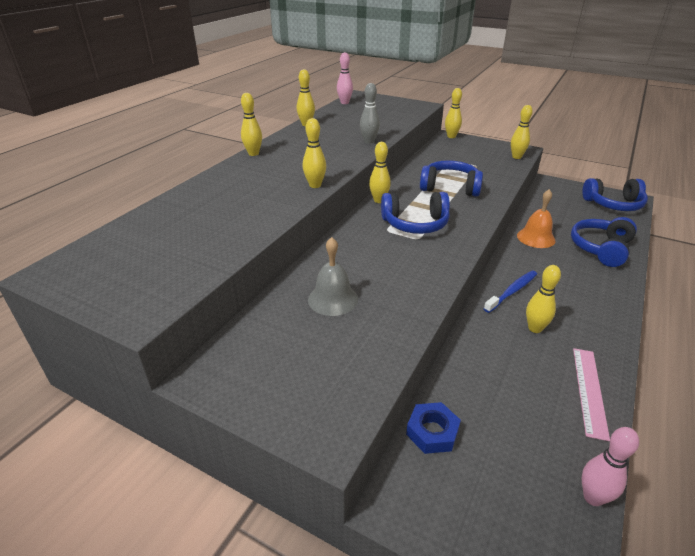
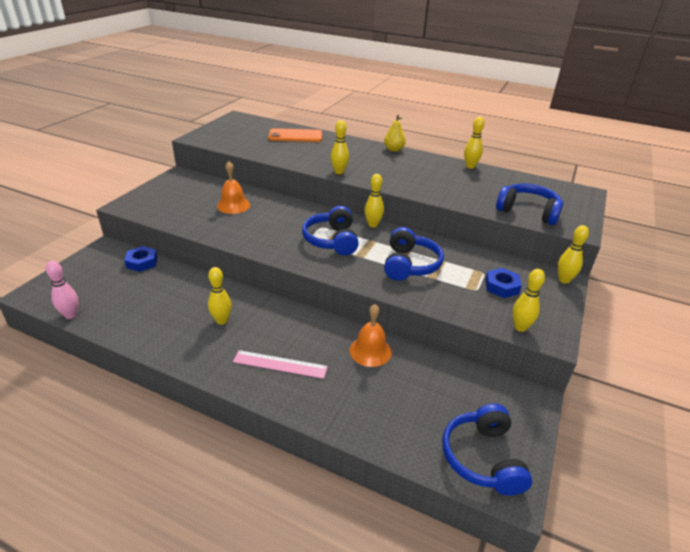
camera: 85 degrees right, 0 degrees up
yellow bowling pin [241,93,262,156] -> yellow pear [384,115,406,152]
grey bell [308,237,358,316] -> orange bell [217,161,250,214]
pink bowling pin [337,52,353,104] -> none
grey bowling pin [360,83,380,144] -> none
blue toothbrush [484,271,537,313] -> none
blue headphones [571,217,637,267] -> blue headphones moved to [496,184,563,225]
pink ruler [573,348,610,441] -> pink ruler moved to [233,350,328,379]
none -> orange phone [268,128,322,142]
none -> blue nut [485,268,522,298]

